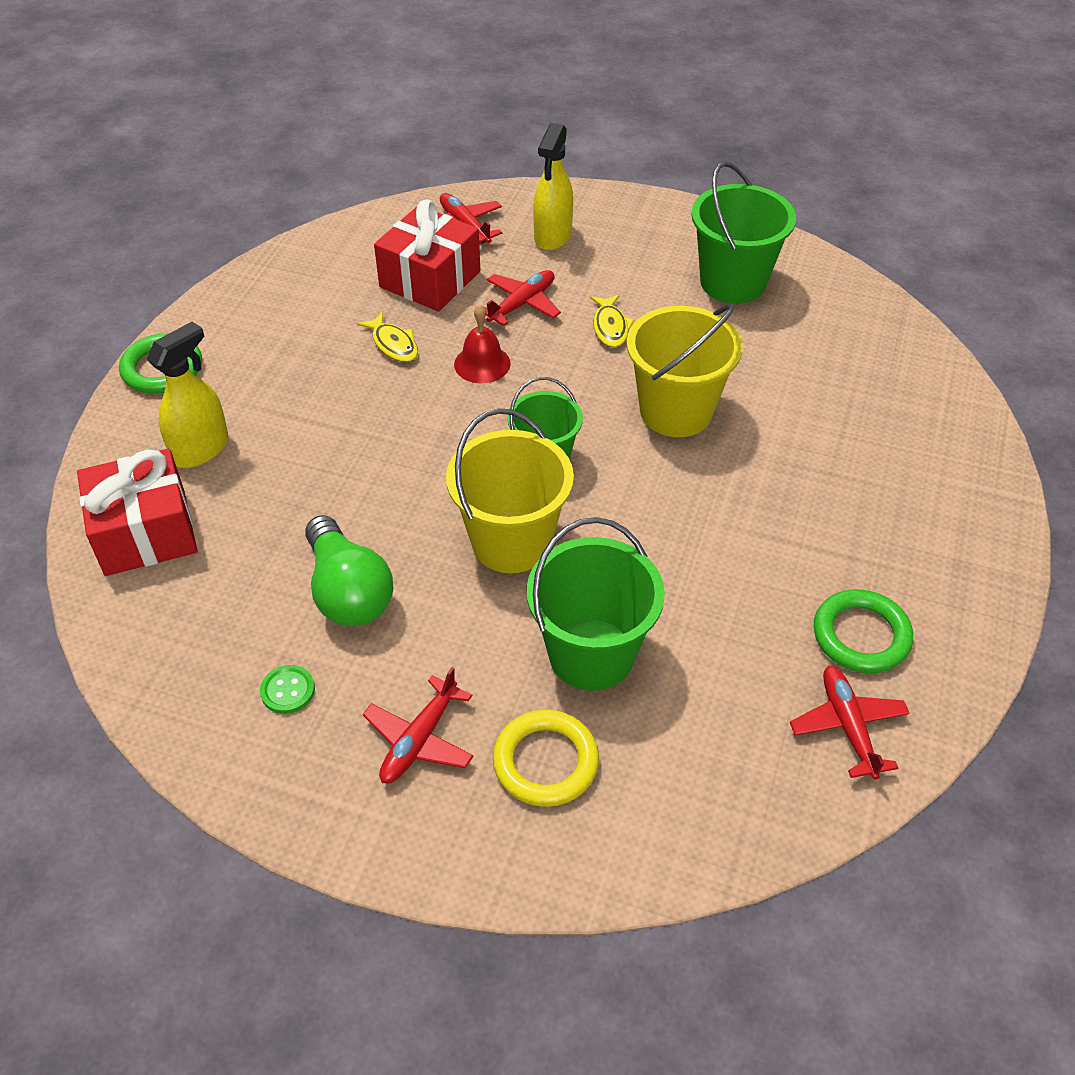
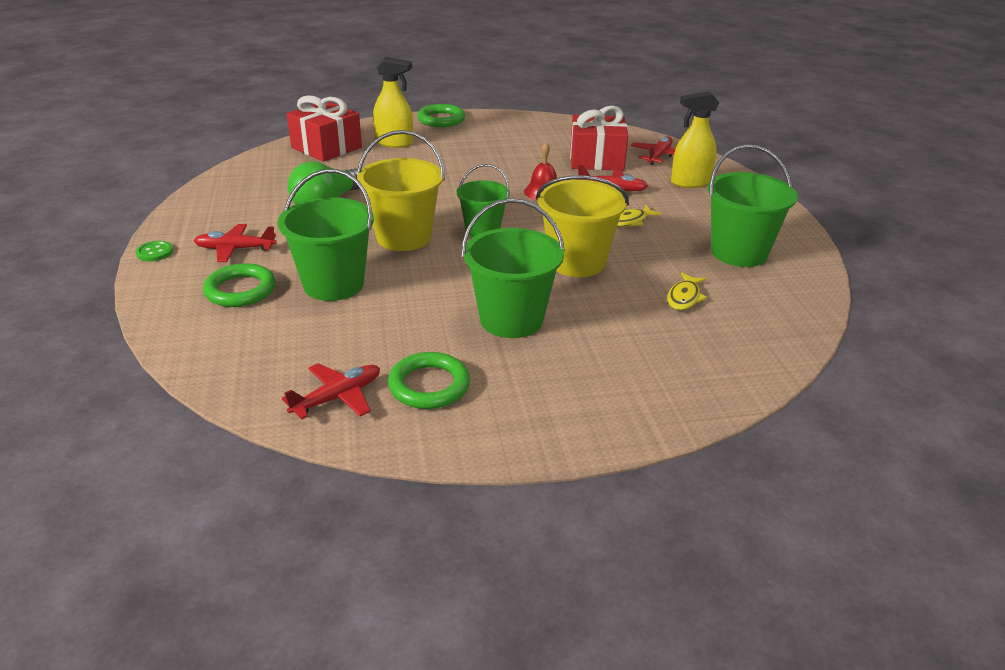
camera: 60 degrees right, 15 degrees down
green button [260,665,315,714] -> green button moved to [136,241,173,262]
yellow fish [357,312,418,362] -> yellow fish moved to [667,273,707,311]
yellow ring [493,710,599,807] -> green ring [203,263,276,307]
none -> green bucket [462,198,565,338]

